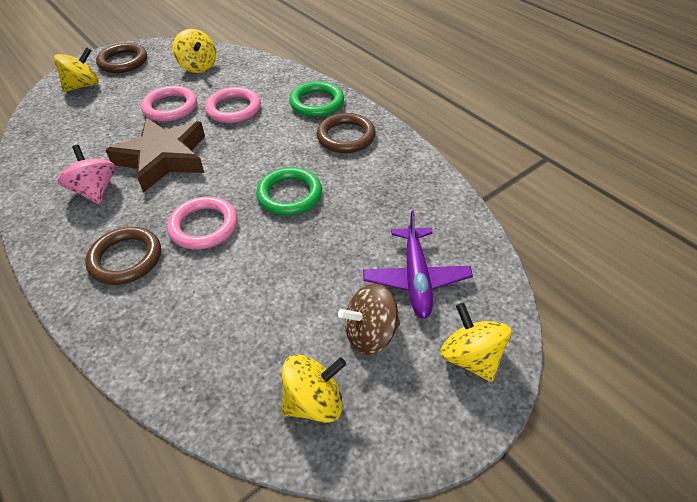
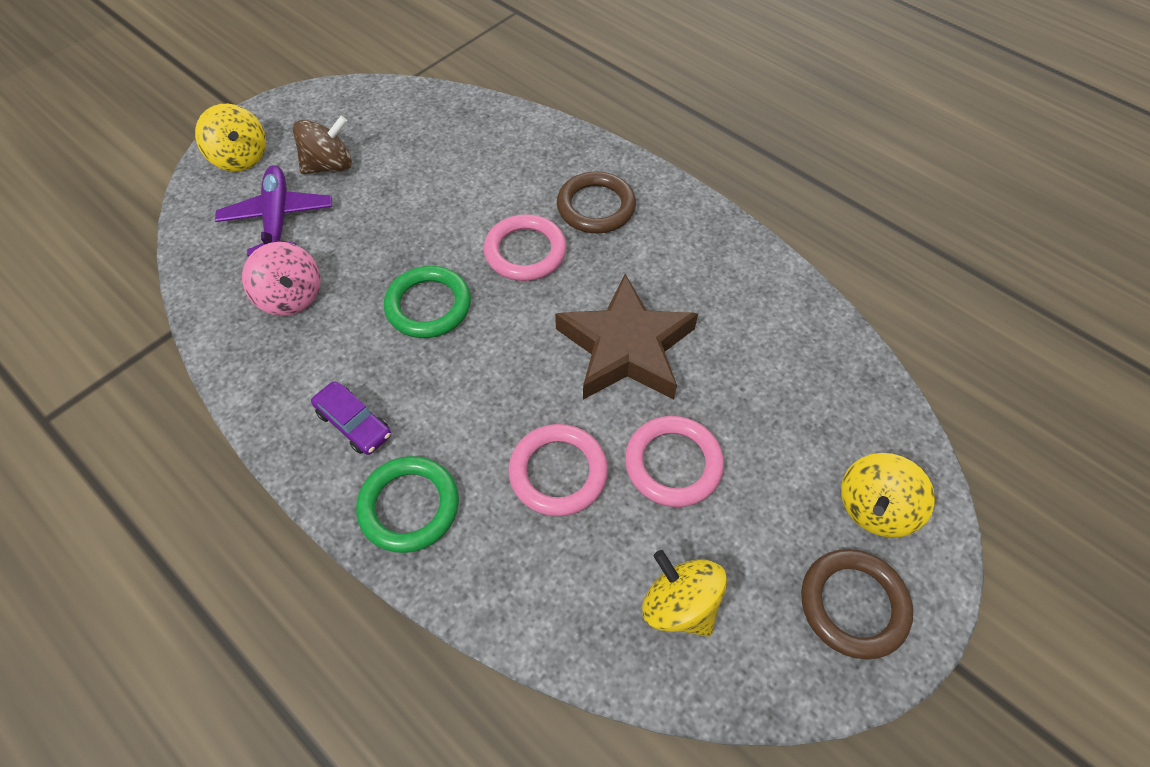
camera: 170 degrees right, 10 degrees up
pink spinning top [58,145,115,204] -> pink spinning top moved to [242,242,321,316]
yellow spinning top [281,355,346,423] -> none
brown ring [317,113,376,153] -> purple car [311,381,391,455]

